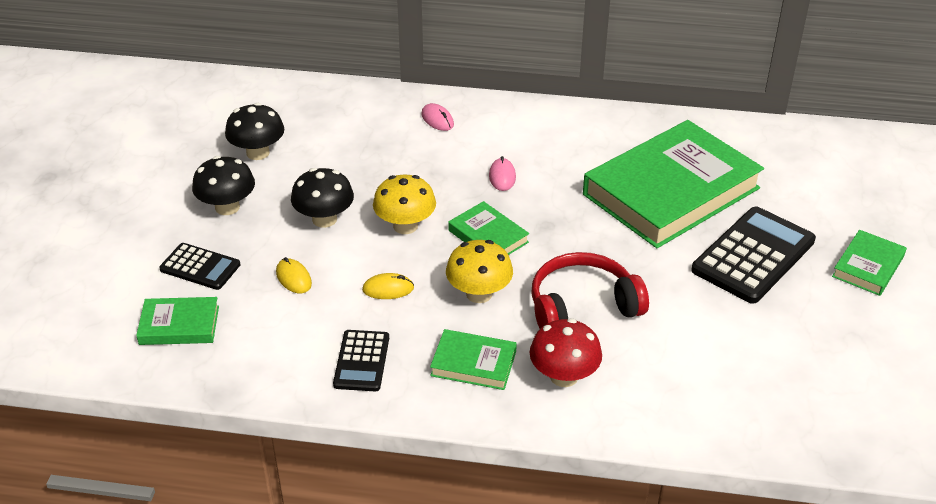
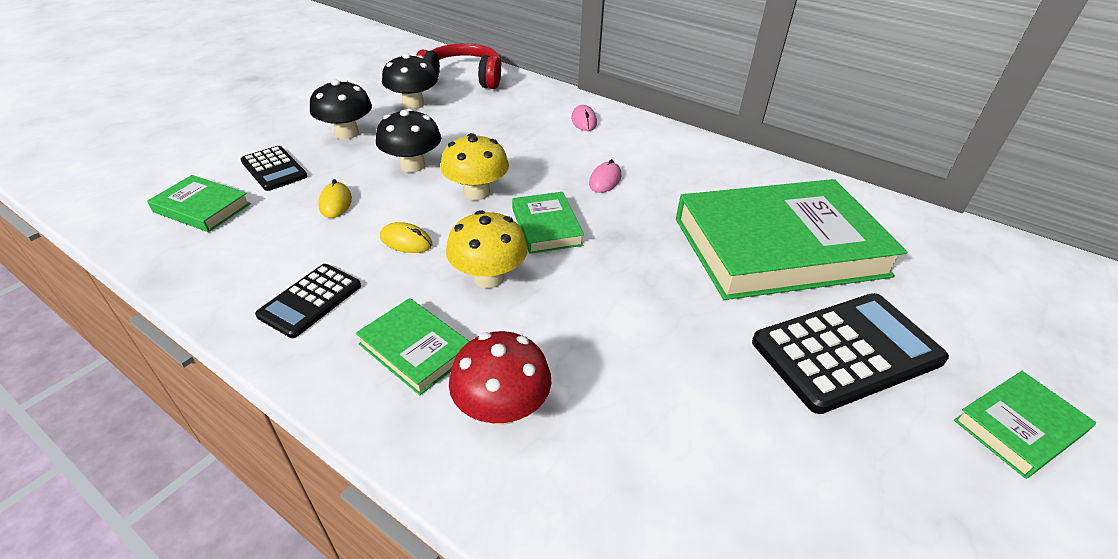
camera: 25 degrees right, 0 degrees up
red headphones [532,252,649,329] -> red headphones moved to [416,43,502,89]

